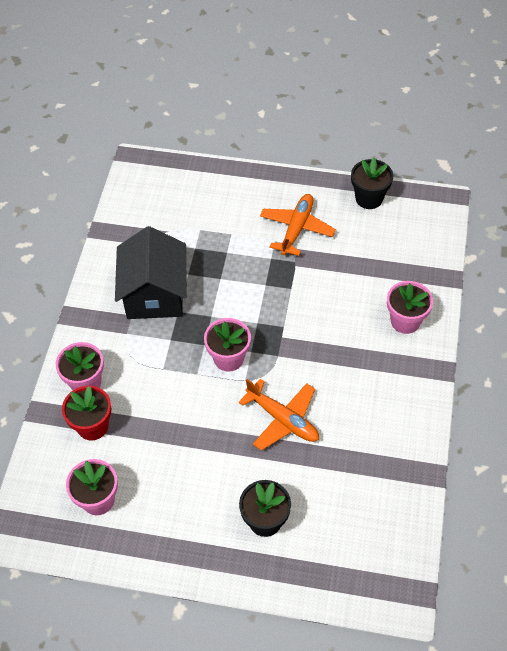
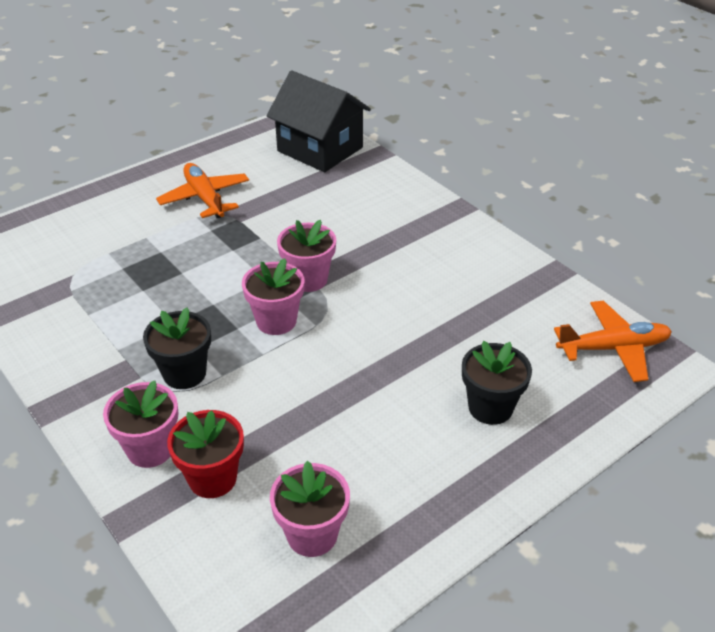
camera: 50 degrees left, 15 degrees down
black house [115,226,187,319] -> black house moved to [267,70,371,172]
orange plane [239,379,319,451] -> orange plane moved to [554,301,672,382]
black flower pot [351,158,393,209] -> black flower pot moved to [143,307,211,389]
pink flower pot [387,281,433,334] -> pink flower pot moved to [277,220,336,292]

